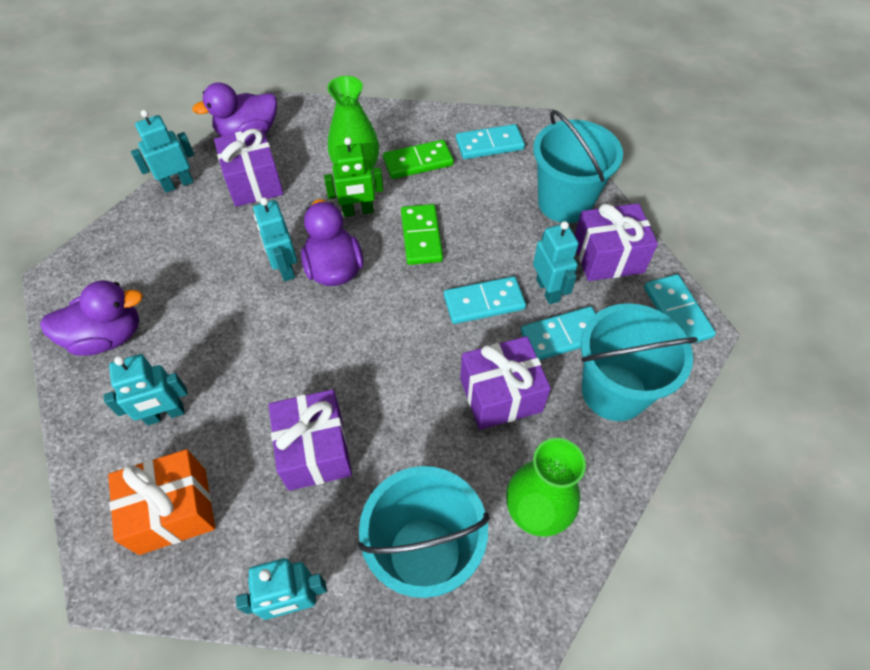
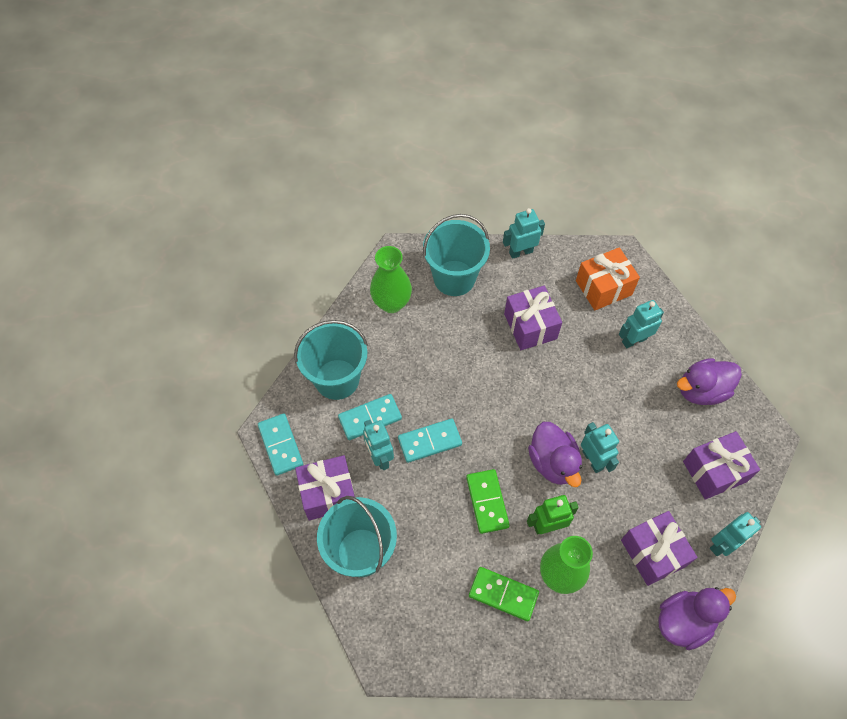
camera: 175 degrees right, 5 degrees up
green domino [383,140,454,179] -> green domino turned 45 degrees clockwise [469,567,539,621]
turquoise domino [456,124,525,159] -> none
purple gift [460,336,551,430] -> purple gift moved to [683,431,760,499]

